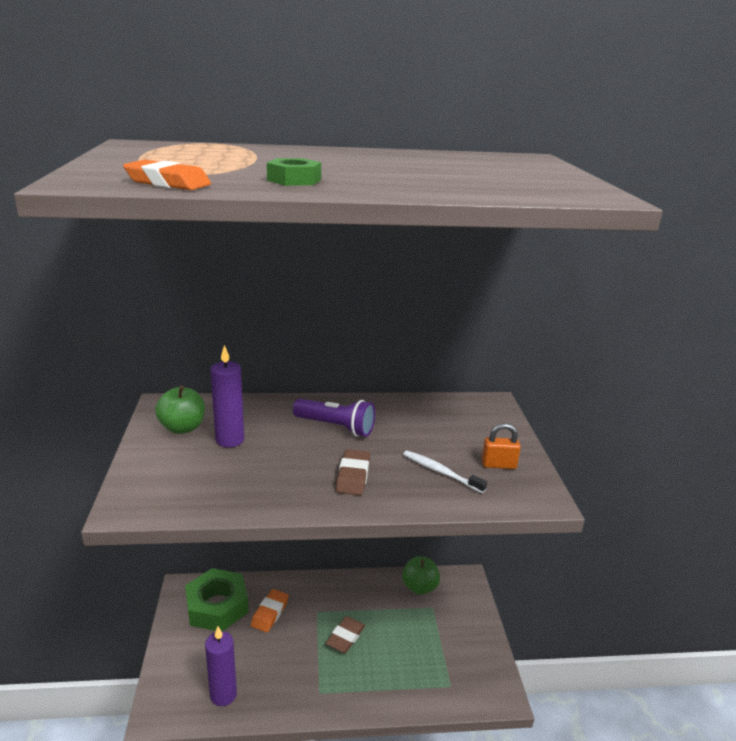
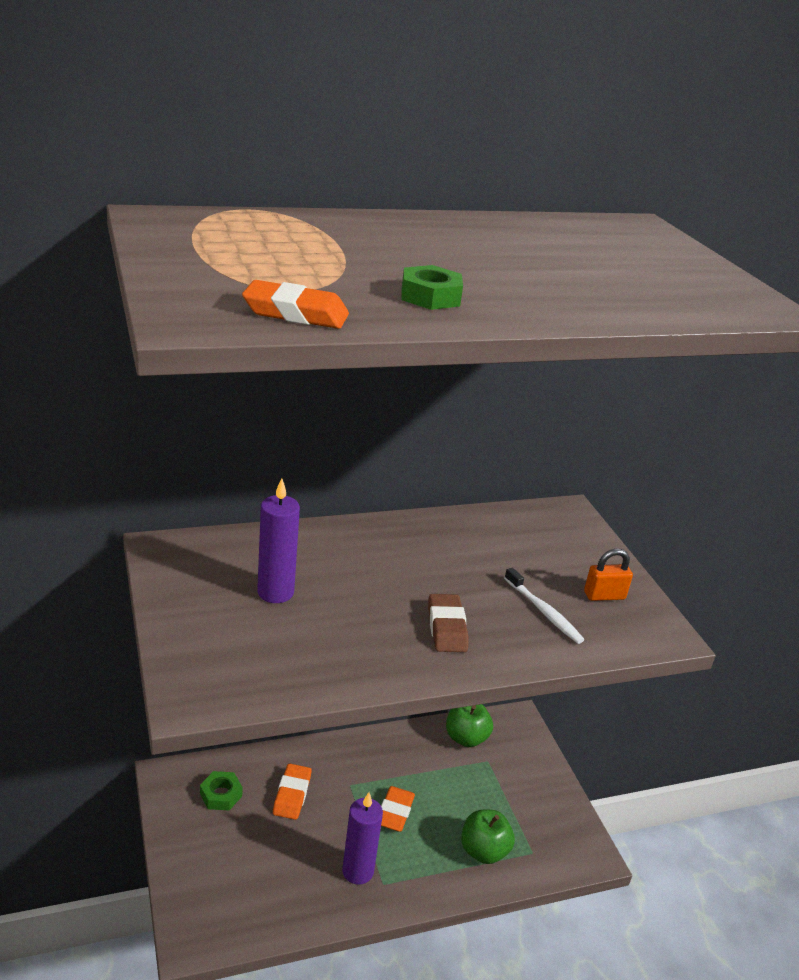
camera: 15 degrees left, 5 degrees up
green apple [155,385,205,434] -> green apple moved to [461,809,515,864]
green nut [185,568,249,631] -> green nut [200,771,243,810], size x0.49
purple candle [205,626,237,706] -> purple candle moved to [342,792,383,885]
purple flashlight [293,399,375,437] -> none
brown eraser [326,616,365,653] -> orange eraser [381,786,415,832]
white toothbrush [403,451,487,493] -> white toothbrush turned 150 degrees counterclockwise [504,568,584,644]

